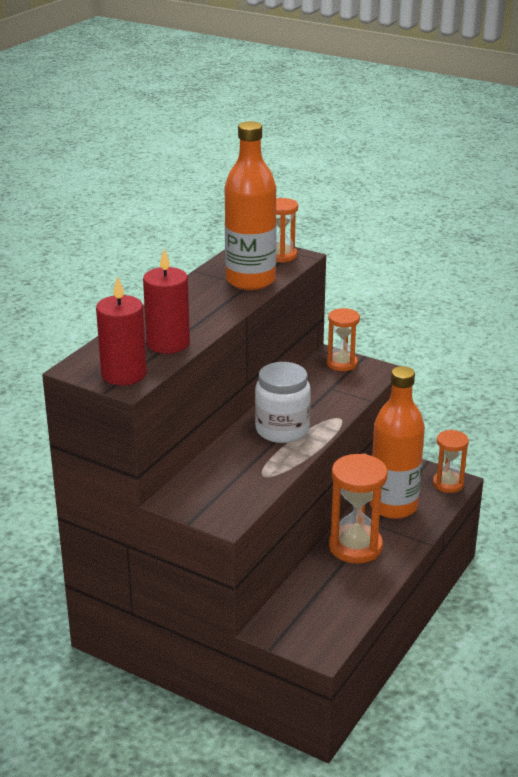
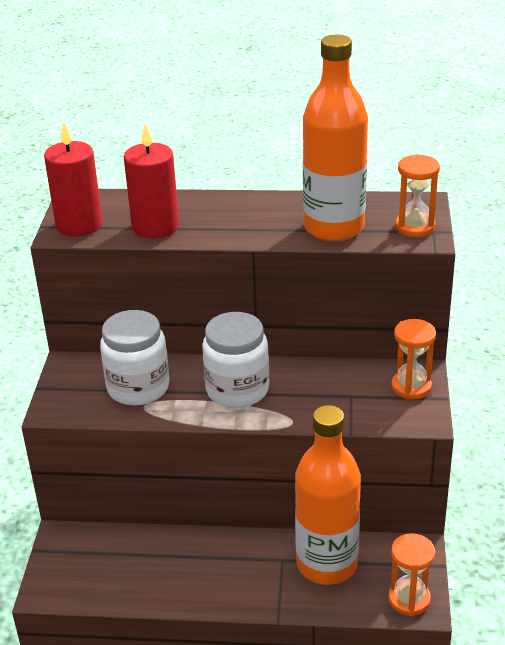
camera: 65 degrees right, 5 degrees up
orange hourglass [329,454,388,564] -> none
none -> white jar [100,310,169,406]

